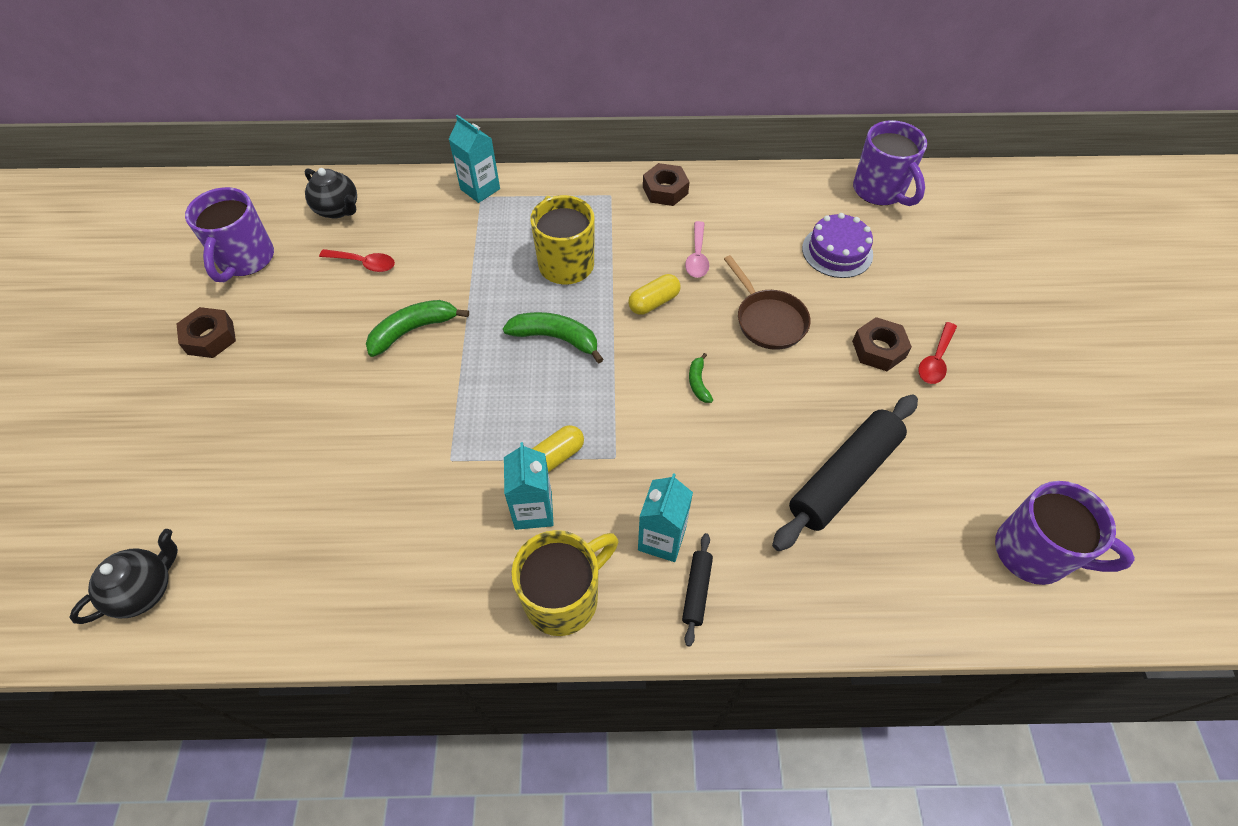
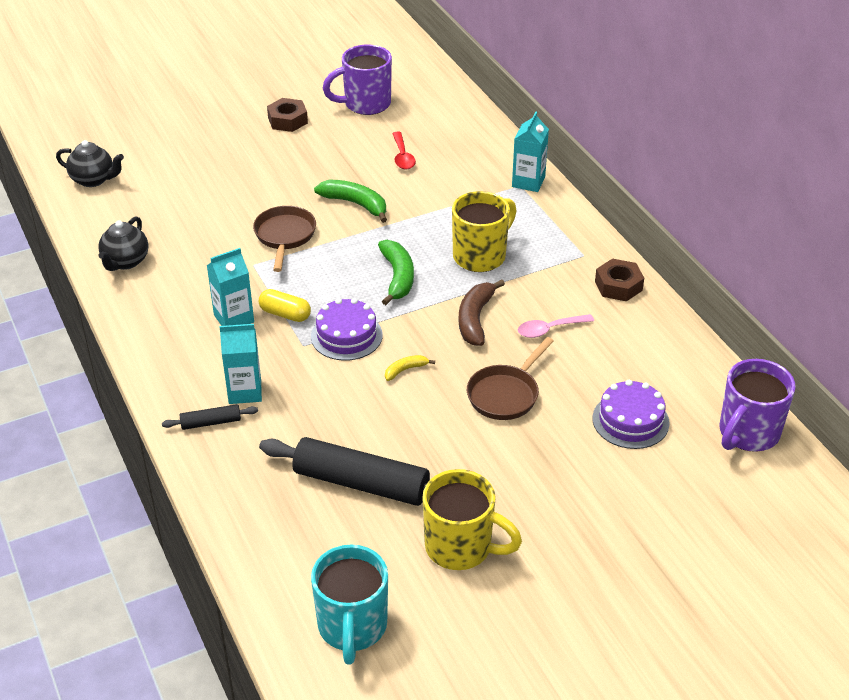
camera: 65 degrees right, 15 degrees down
black teapot [305,168,357,218] -> black teapot moved to [98,216,149,271]
yellow mug [511,530,619,636] -> yellow mug moved to [422,469,522,570]
yellow capsule [628,274,681,315] -> brown banana [459,279,505,346]
green banana [689,353,713,403] -> yellow banana [385,355,435,381]
brown nut [852,317,912,371] -> none
red spoon [918,322,957,384] -> none
purple mug [995,481,1135,585] -> turquoise mug [311,545,388,665]
none -> brown pan [253,206,316,272]
none -> purple cake [311,298,383,361]

